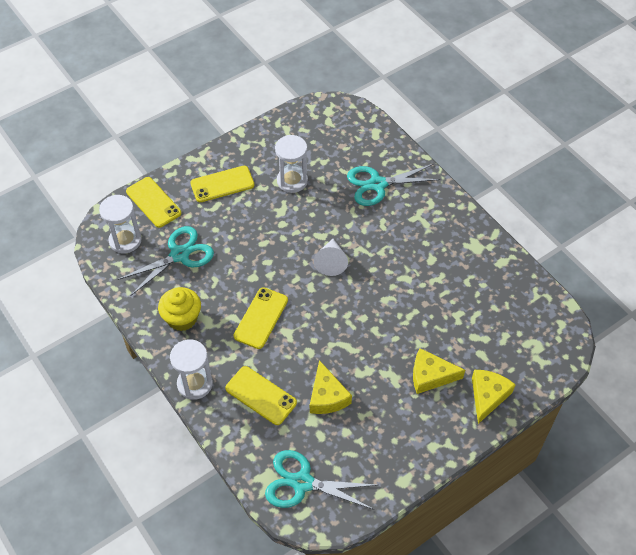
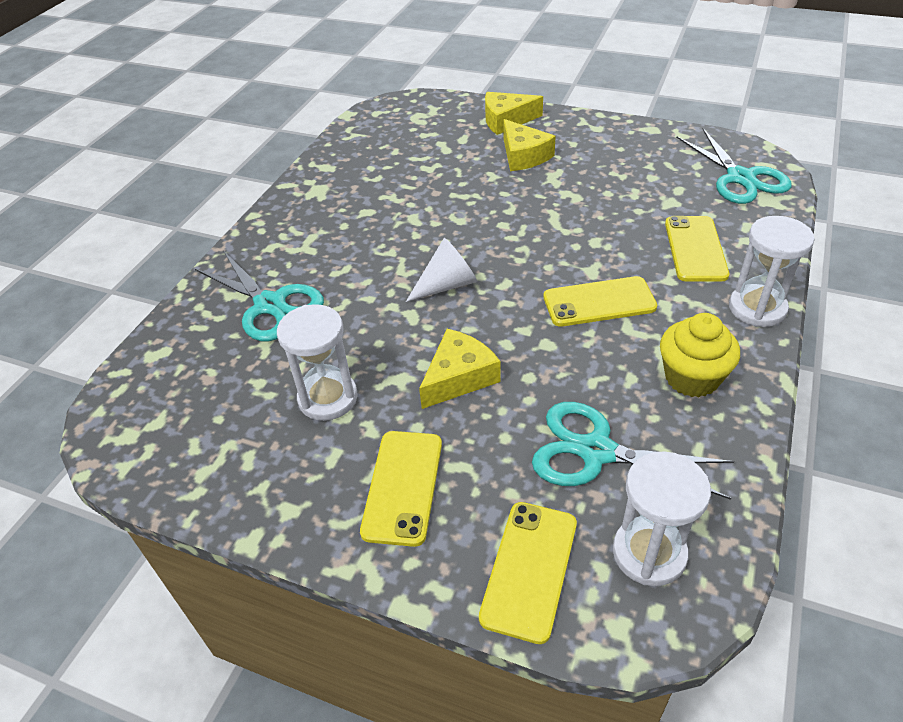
camera: 120 degrees left, 10 degrees down
yellow phone [190,166,255,202] -> yellow phone turned 60 degrees clockwise [360,431,442,547]
yellow cheese [310,360,352,414] -> yellow cheese moved to [419,329,501,409]

